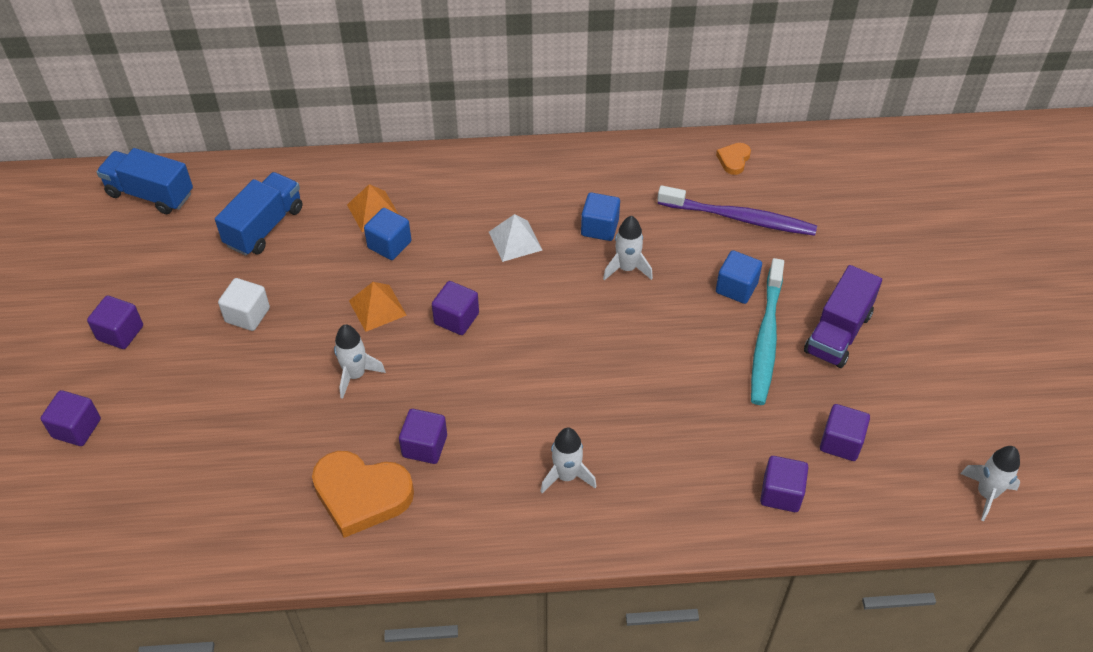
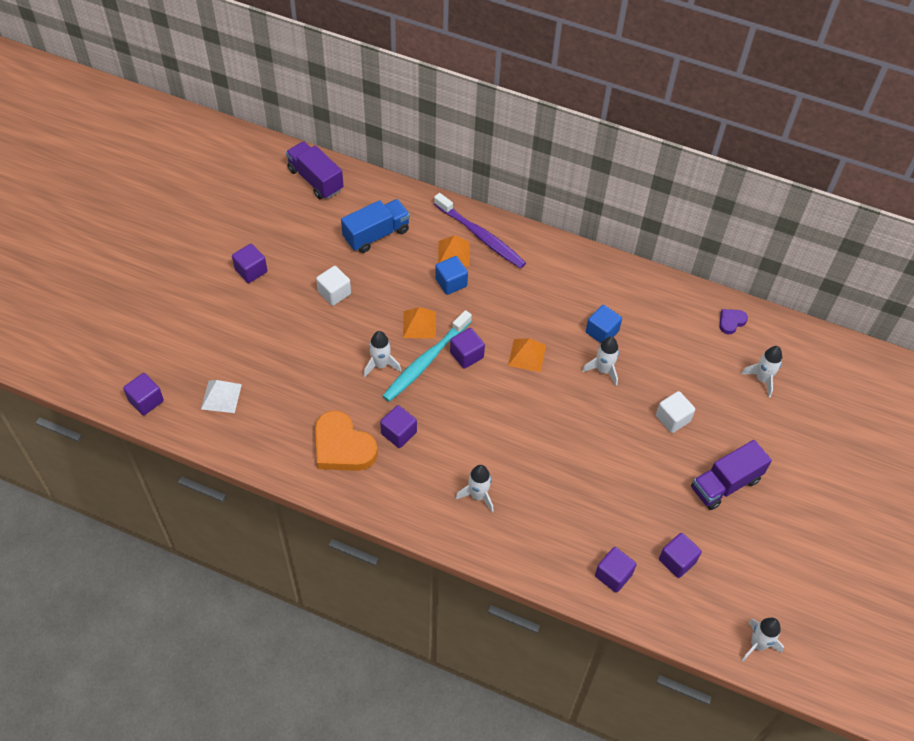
camera: 25 degrees right, 5 degrees up
purple cube [41,390,101,446] -> purple cube moved to [123,373,164,415]
blue truck [97,148,193,214] -> purple truck [286,141,343,199]
white pyramid [489,214,542,262] -> white pyramid moved to [201,380,242,413]
purple toothbrush [657,185,817,236] -> purple toothbrush moved to [434,193,526,269]
orange heart [716,143,751,175] -> purple heart [720,309,748,334]
blue cube [716,250,762,304] -> white cube [656,391,695,433]
turquoise toothbrush [751,258,784,405] -> turquoise toothbrush moved to [383,310,472,402]
none -> orange pyramid [508,338,546,372]
none -> white rocket [741,346,782,398]

